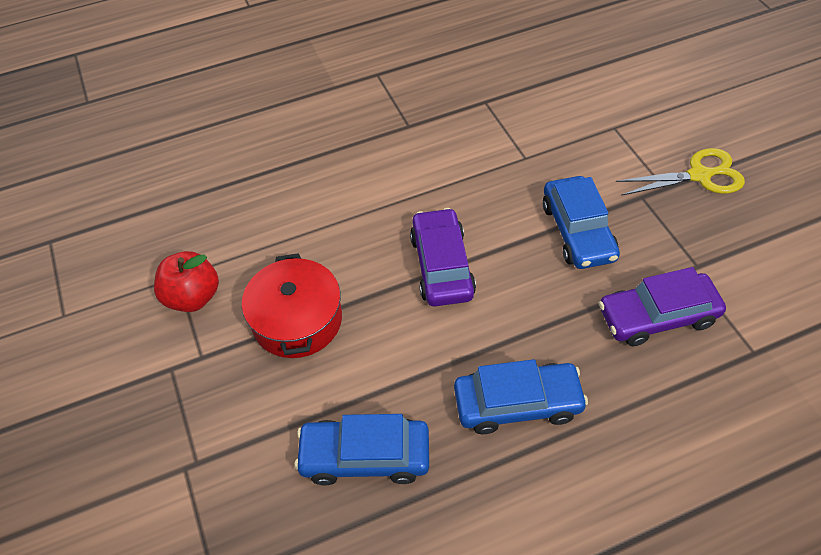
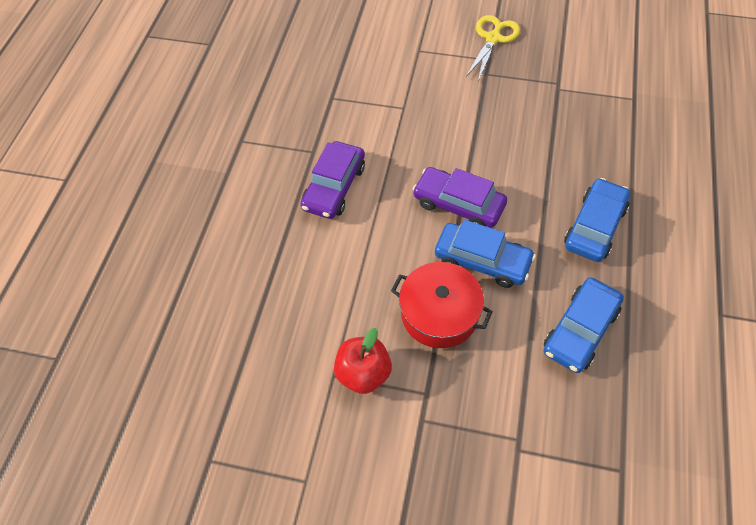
camera: 55 degrees left, 5 degrees up
blue car [543,176,620,269] -> blue car moved to [435,220,536,288]
purple car [599,267,726,346] -> purple car moved to [300,141,365,219]

